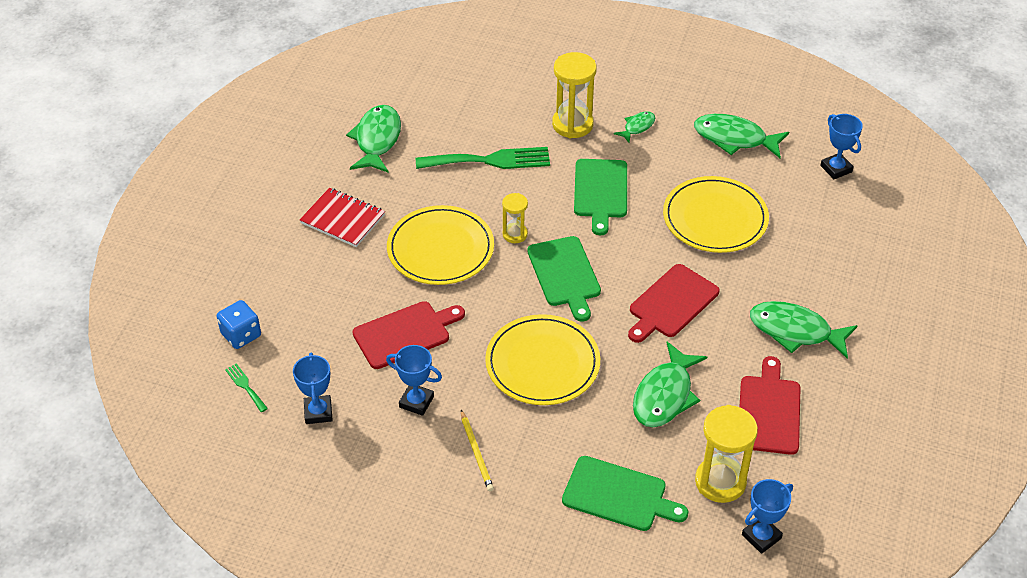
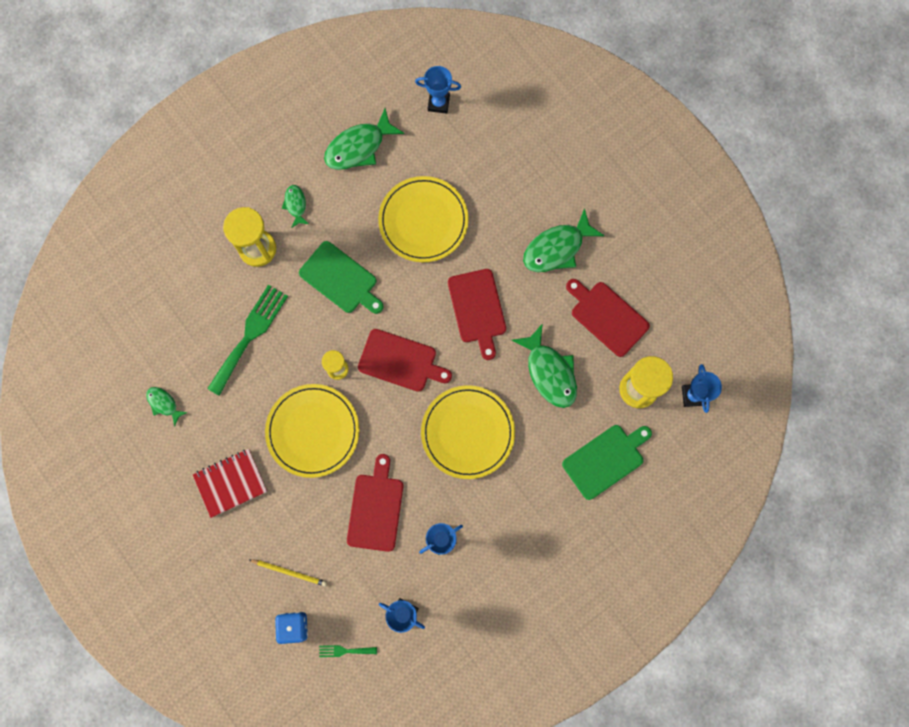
camera: 55 degrees left, 30 degrees up
green fish [346,105,401,173] -> green fish [146,387,188,426], size x0.53
yellow pencil [461,410,494,491] -> yellow pencil moved to [248,559,327,587]
green cutting board [527,236,601,322] -> red cutting board [358,329,452,392]

